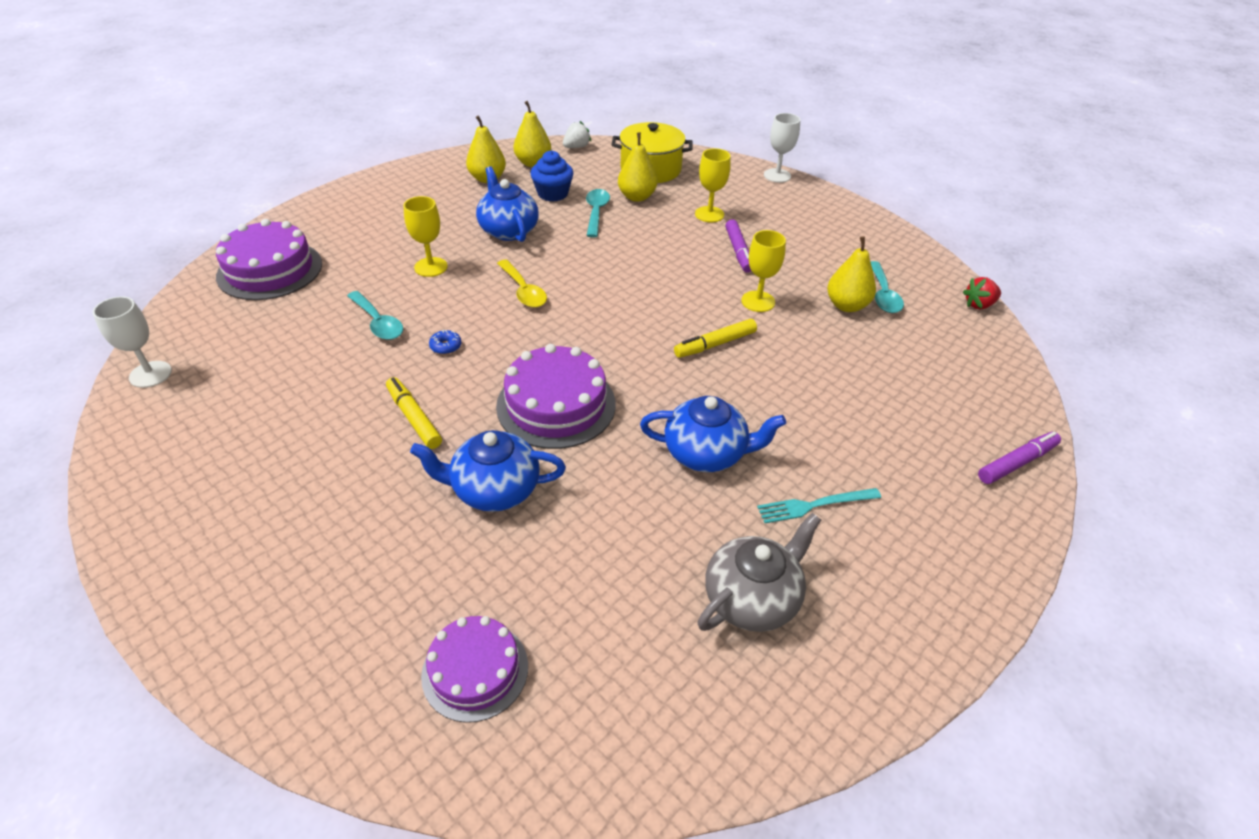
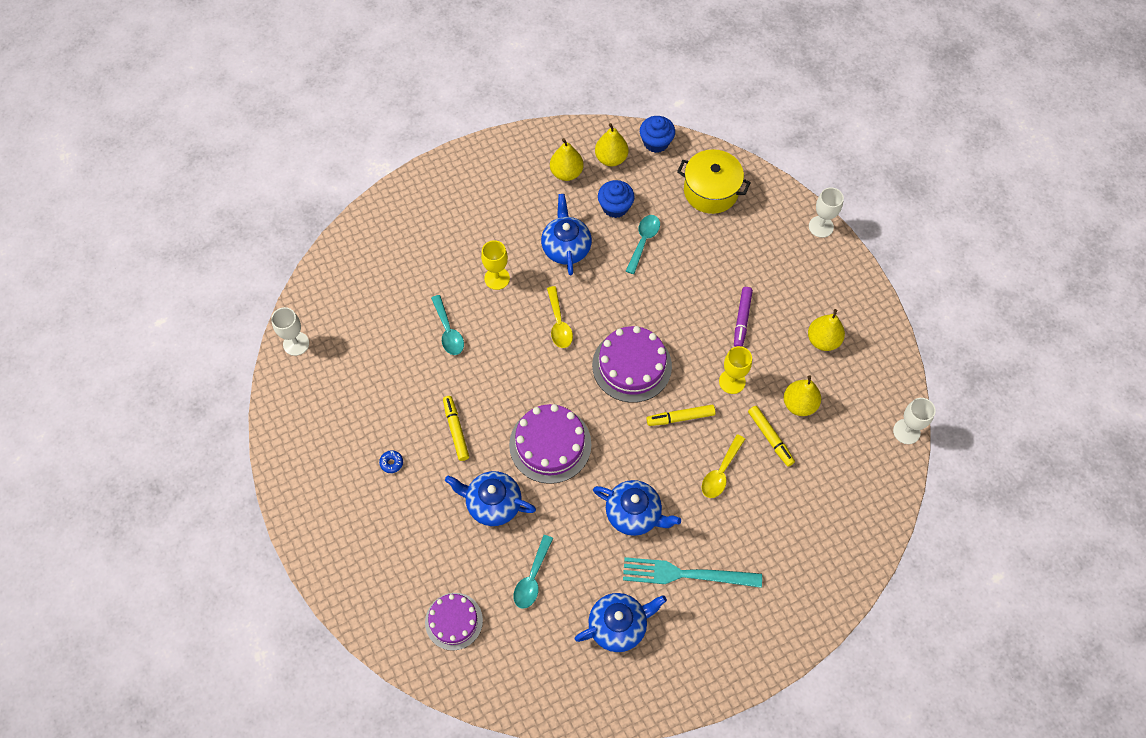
camera: 20 degrees right, 20 degrees up
purple cake [216,219,322,300] -> purple cake moved to [592,326,672,403]
blue donut [429,329,461,354] -> blue donut moved to [379,450,403,473]
white strawberry [563,121,591,148] -> blue cupcake [640,116,675,153]
yellow pear [618,133,657,202] -> yellow pear moved to [808,309,845,351]
yellow goblet [695,148,730,222] -> none
grey teapot [698,513,821,632] -> blue teapot [574,593,667,652]
turquoise fork [757,488,881,523] -> turquoise fork [623,557,762,588], size x1.68
turquoise spoon [871,261,904,313] -> turquoise spoon moved to [513,535,553,609]
red strawberry [963,277,1001,309] -> white goblet [893,398,936,444]
purple marker [978,432,1061,484] -> none
none -> yellow spoon [702,434,745,498]
none -> yellow marker [748,406,795,466]

